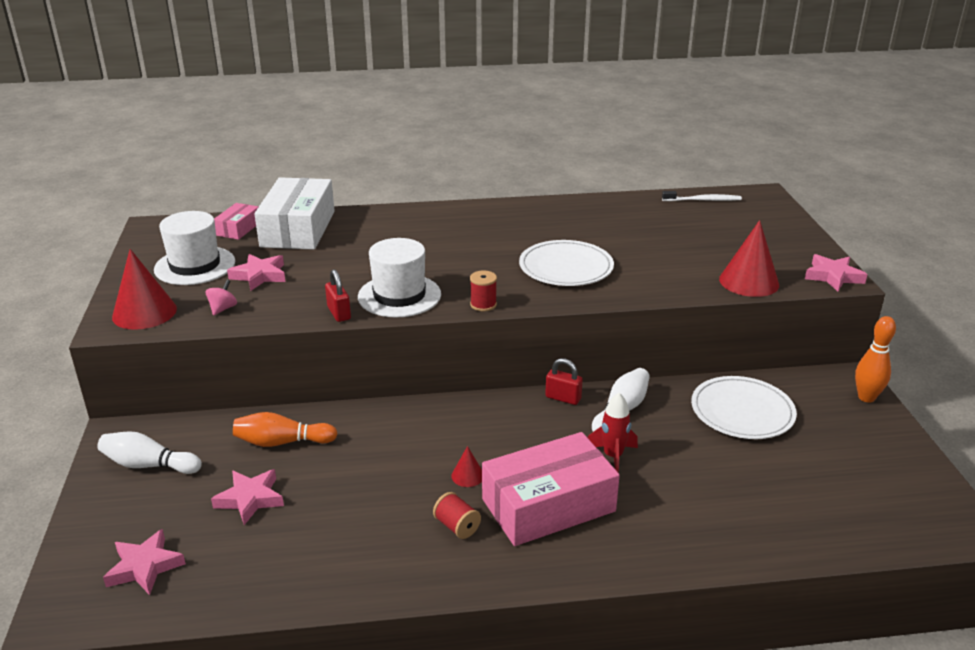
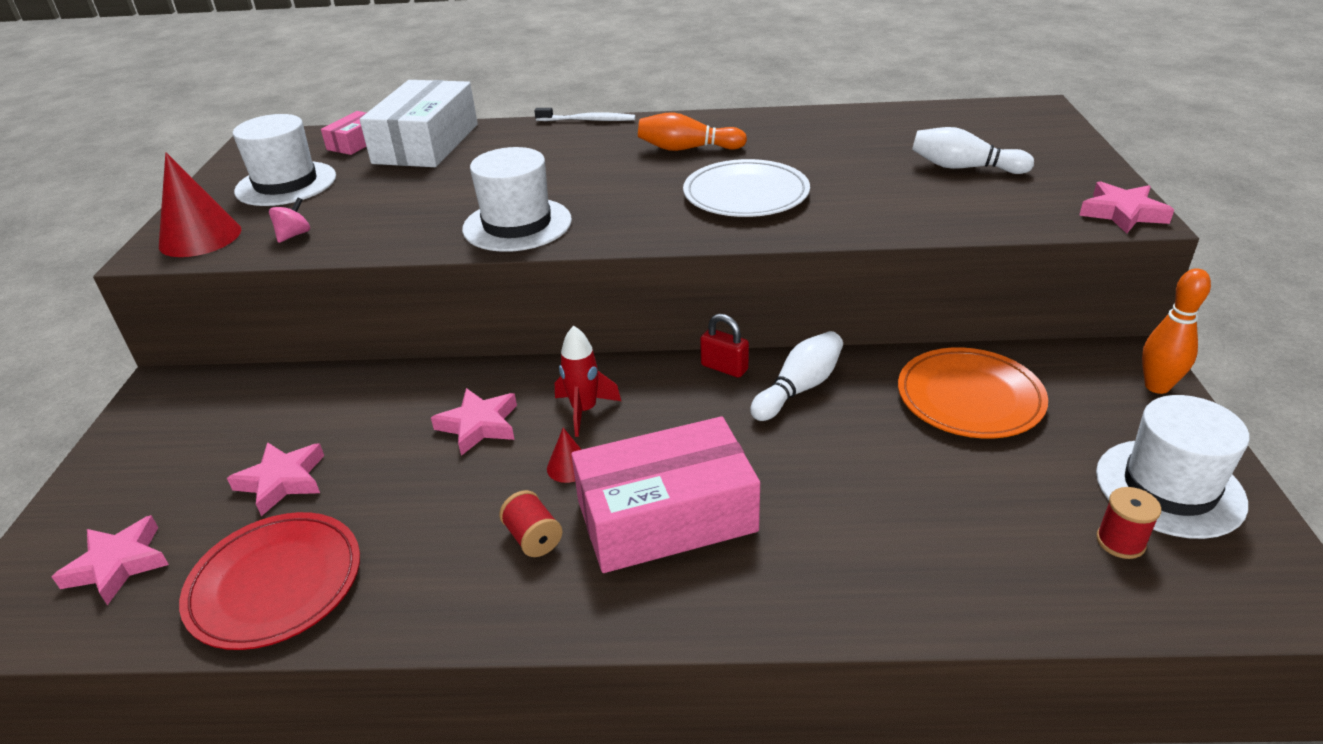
camera: 10 degrees right, 5 degrees up
white bowling pin [98,432,202,474] -> white bowling pin moved to [912,127,1034,174]
pink star [227,254,285,291] -> pink star moved to [431,388,517,456]
orange bowling pin [233,412,337,447] -> orange bowling pin moved to [638,112,747,151]
red padlock [325,269,351,322] -> none
red spool [470,271,497,311] -> red spool moved to [1096,487,1161,559]
red rocket [588,393,638,473] -> red rocket moved to [555,326,621,437]
white toothbrush [662,191,742,201] -> white toothbrush moved to [534,108,636,121]
white plate [691,376,797,439] -> orange plate [898,347,1048,439]
red cone [719,220,779,297] -> none
none -> red plate [179,512,360,650]
none -> white hat [1096,395,1250,539]

